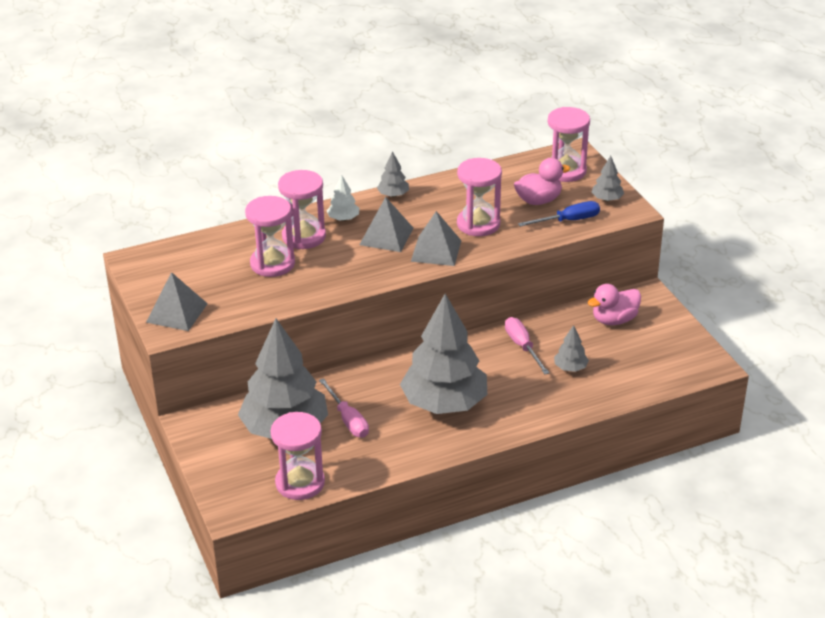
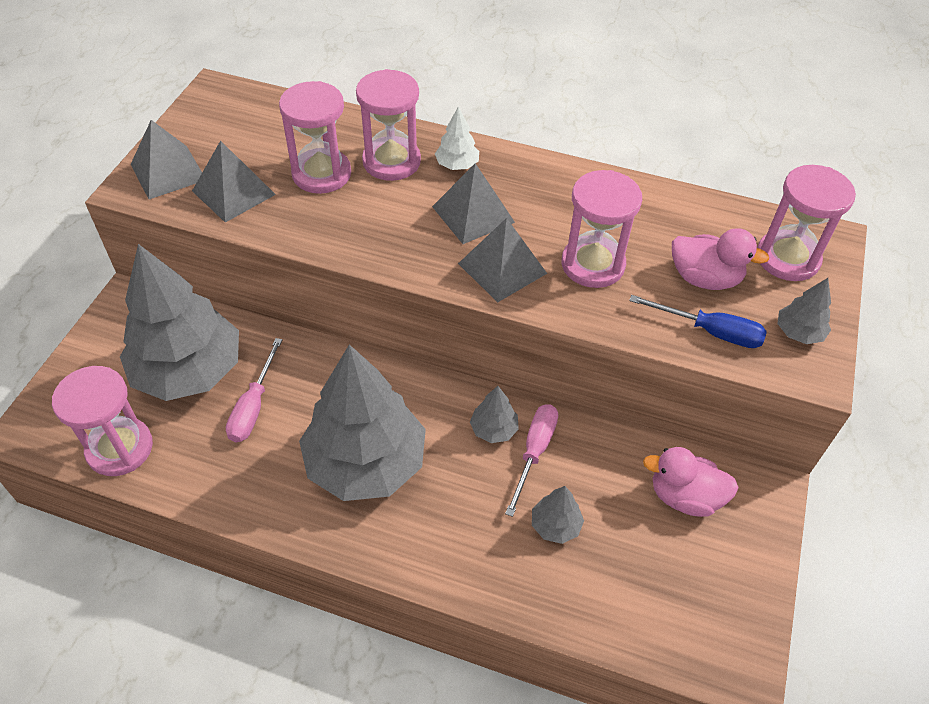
camera: 40 degrees right, 15 degrees up
grey tree [377,151,409,197] -> grey tree moved to [470,386,519,443]
none -> grey pyramid [192,141,276,223]

